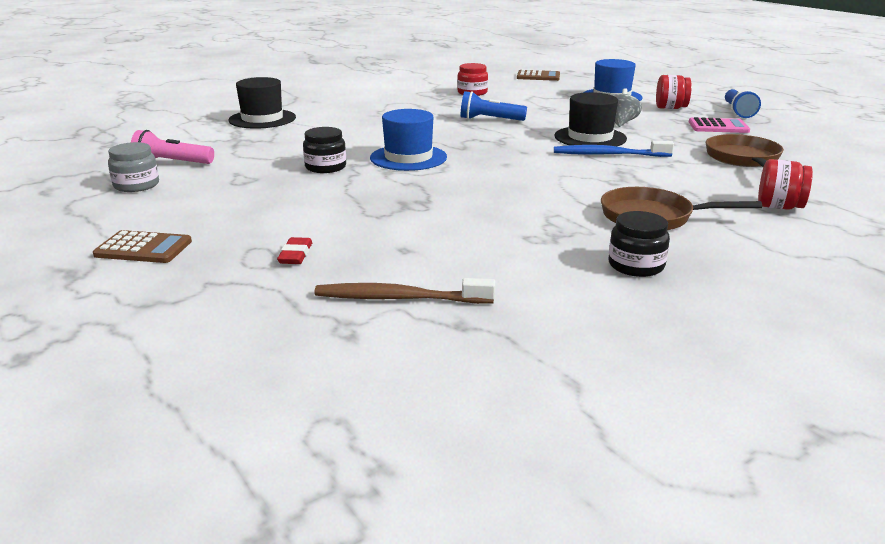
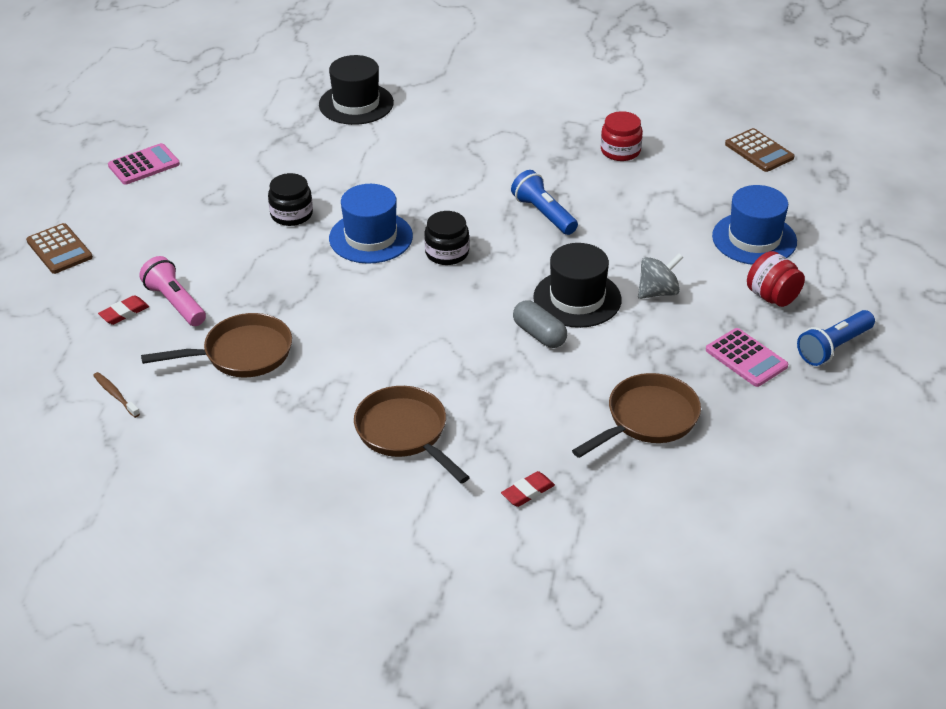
camera: 45 degrees right, 15 degrees up
grey jar [108,142,159,192] -> pink calculator [108,143,180,185]
pink flashlight [131,130,214,164] -> pink flashlight moved to [139,256,206,326]
brown toothbrush [315,278,495,304] -> brown toothbrush [93,372,140,418], size x0.55
blue toothbrush [554,140,674,157] -> grey capsule [513,300,567,348]
black jar [608,211,670,277] -> black jar moved to [424,211,469,265]
red jar [758,159,813,210] -> red eraser [501,471,555,507]
none -> brown pan [141,313,292,377]

